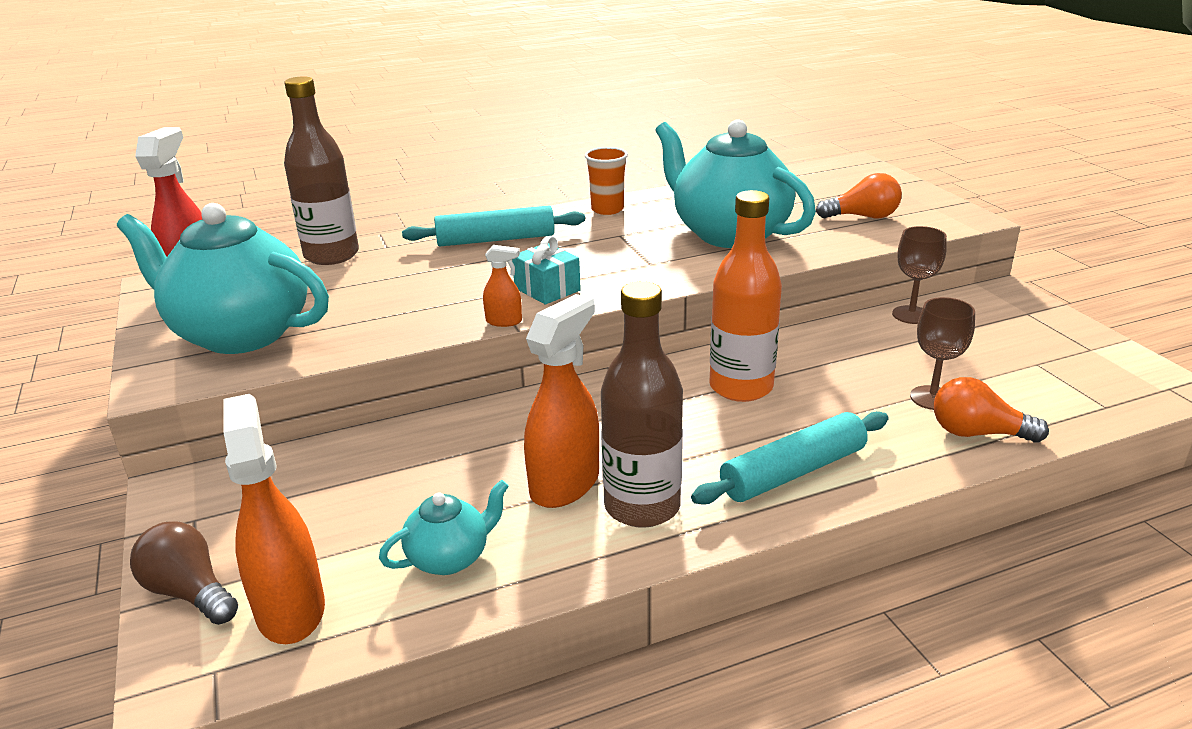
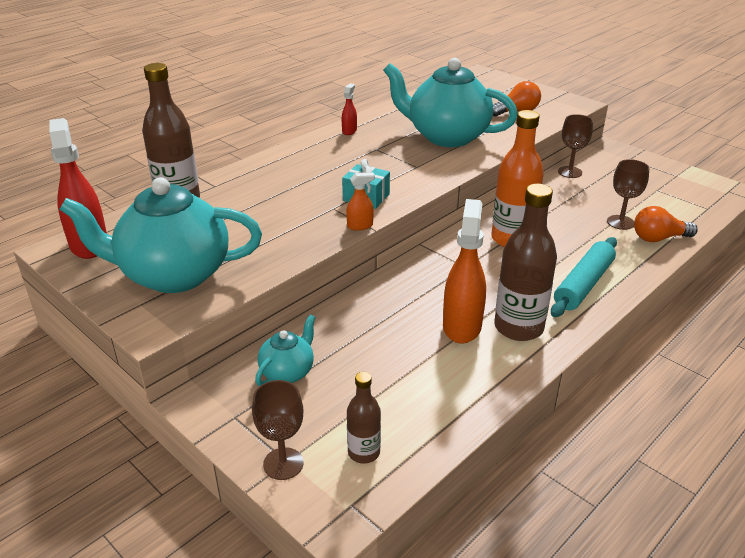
camera: 25 degrees left, 5 degrees up
brown light bulb [130,521,238,625] -> brown goblet [252,380,304,480]
orange spray bottle [223,394,325,644] -> brown bottle [347,372,381,464]
turquoise teapot [379,480,509,575] -> turquoise teapot moved to [255,314,316,386]
turquoise rolling pin [402,206,585,246] -> none
orange cup [585,147,628,215] -> red spray bottle [342,83,357,135]

